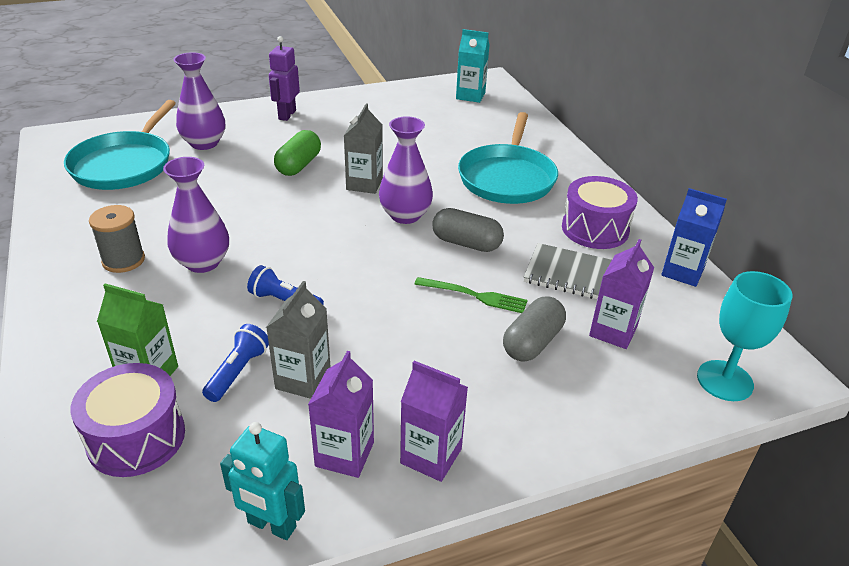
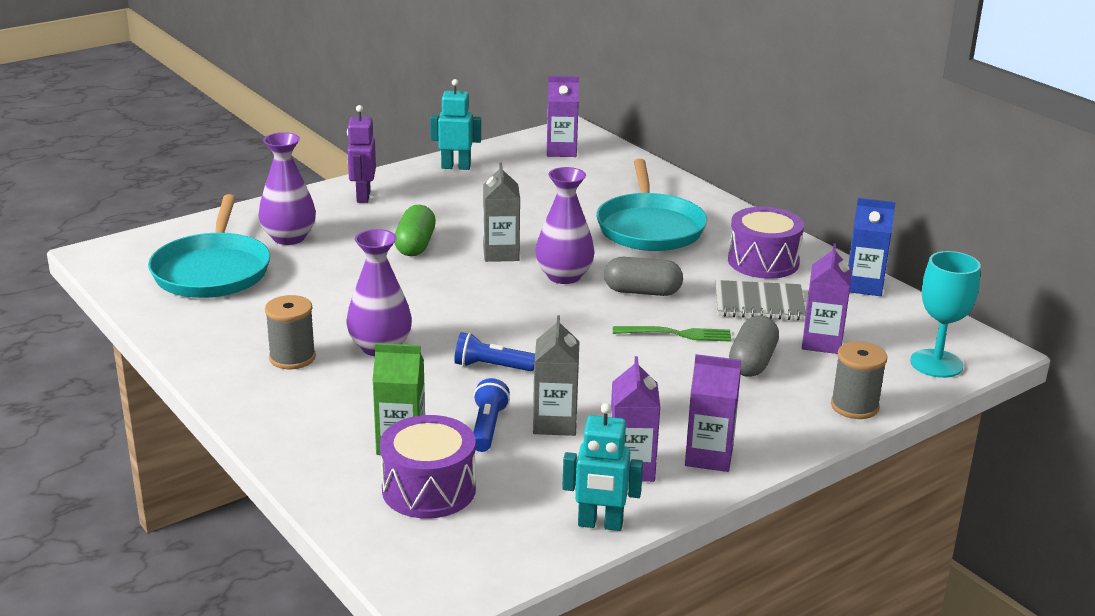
camera: 15 degrees left, 10 degrees down
turquoise carton [456,29,490,103] -> purple carton [547,76,579,157]
none -> turquoise robot [430,79,481,170]
none -> grey spool [831,341,887,419]

